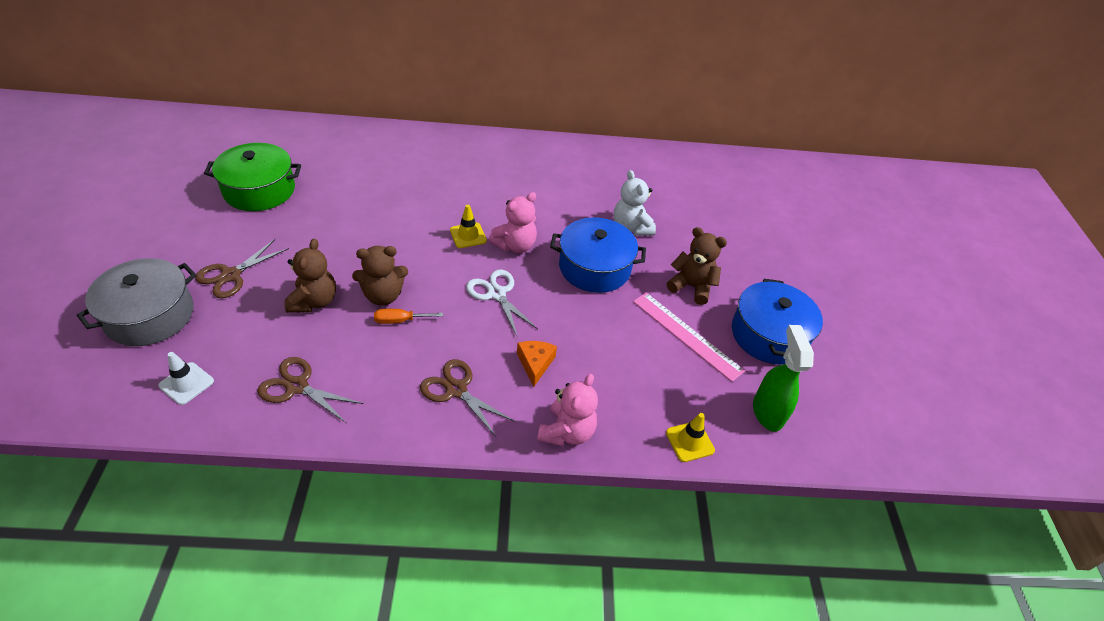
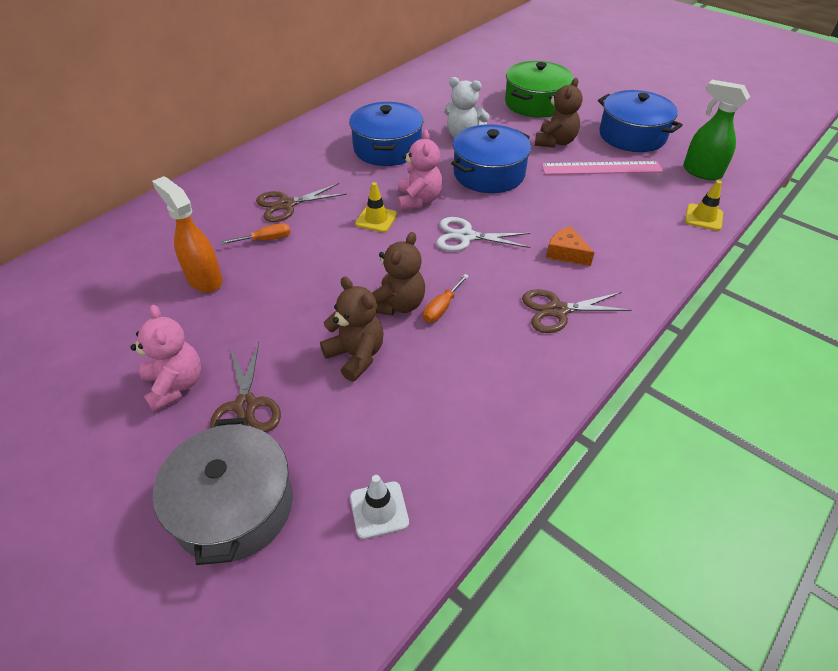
camera: 45 degrees left, 0 degrees up
green pot [204,143,301,211] -> green pot moved to [505,61,573,118]
brown scissors [257,357,363,423] -> brown scissors moved to [256,183,347,222]
pink teddy bear [537,374,598,446] -> pink teddy bear moved to [131,305,201,412]
brown teddy bear [667,227,727,305] -> brown teddy bear turned 135 degrees clockwise [535,78,583,148]
none -> orange spray bottle [152,176,223,293]
none -> orange screwdriver [221,223,291,245]
none -> blue pot [349,102,423,166]

